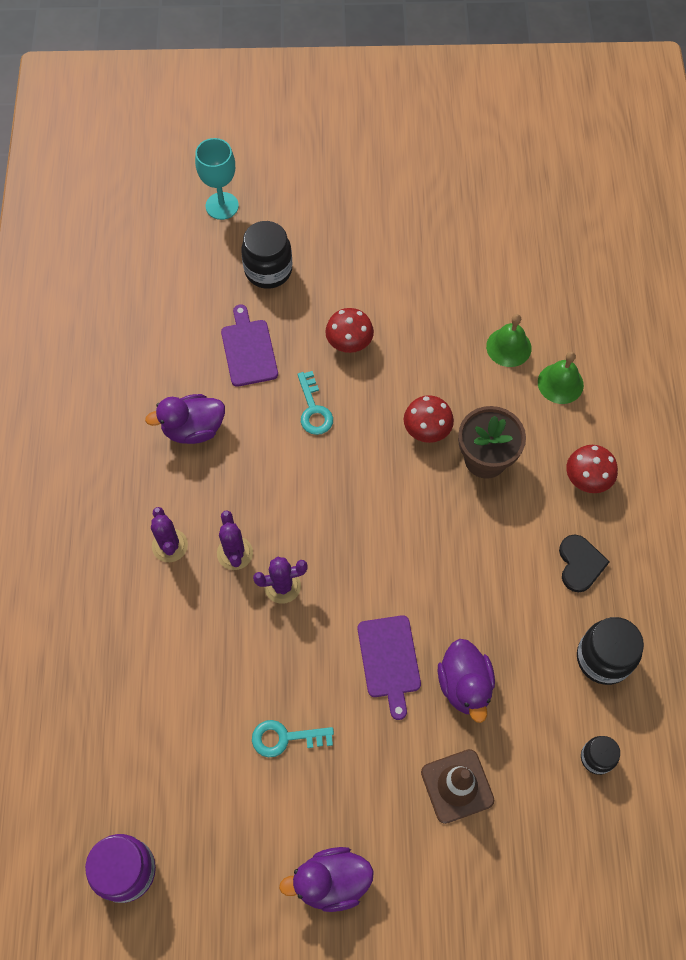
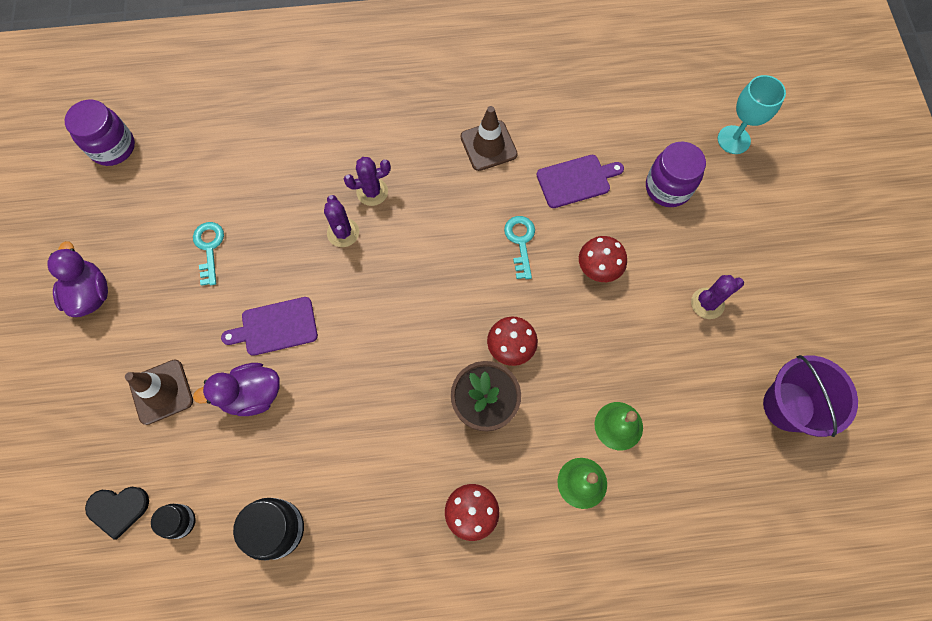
camera: 85 degrees right, 5 degrees up
purple duck [145,394,225,444] -> brown traffic cone [461,106,518,171]
purple cactus [151,507,188,562] -> purple cactus moved to [691,275,744,319]
black jar [241,221,292,289] -> purple jar [646,141,706,207]
turquoise key [297,371,333,435] -> turquoise key turned 105 degrees clockwise [504,216,535,279]
black heart [559,534,610,592] -> black heart moved to [85,487,149,540]
none -> purple bucket [763,355,858,437]

